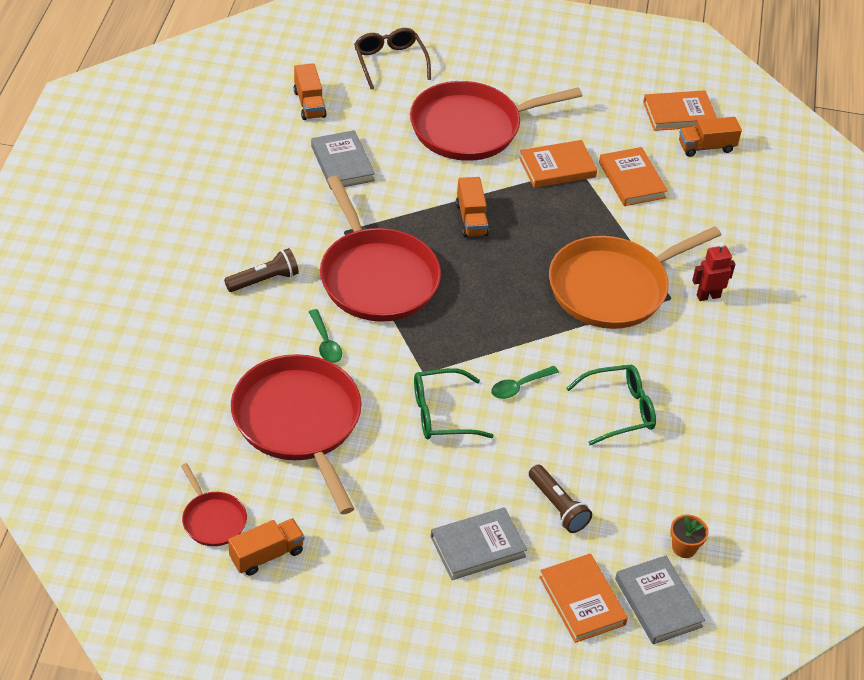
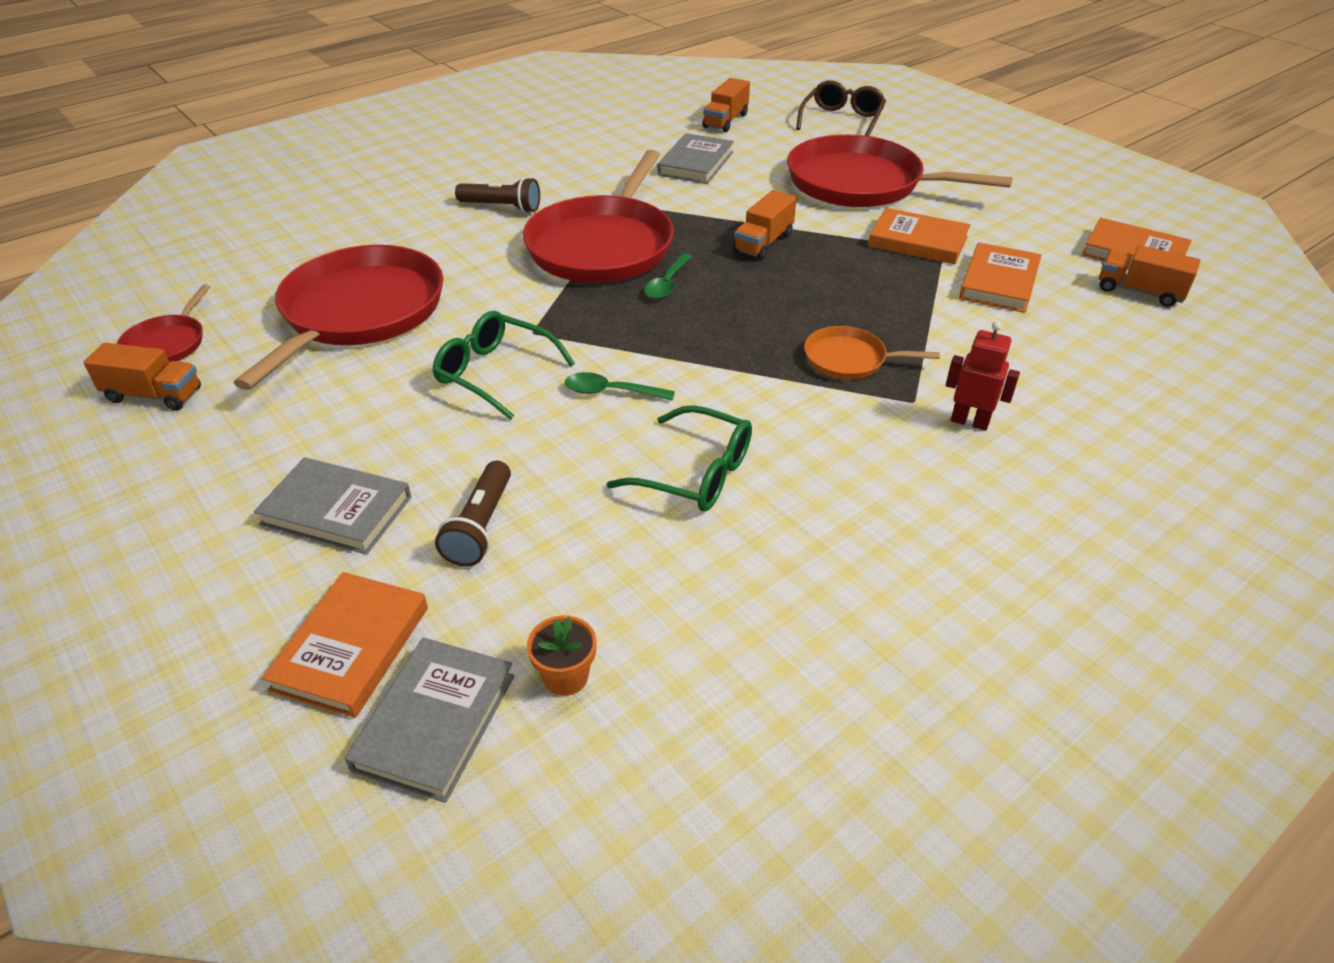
camera: 45 degrees right, 5 degrees down
green spoon [309,309,342,363] -> green spoon moved to [644,253,693,299]
orange pan [549,226,721,329] -> orange pan [804,326,940,380], size x0.47

